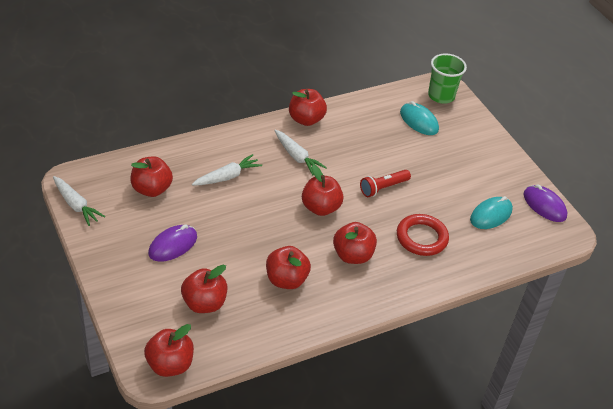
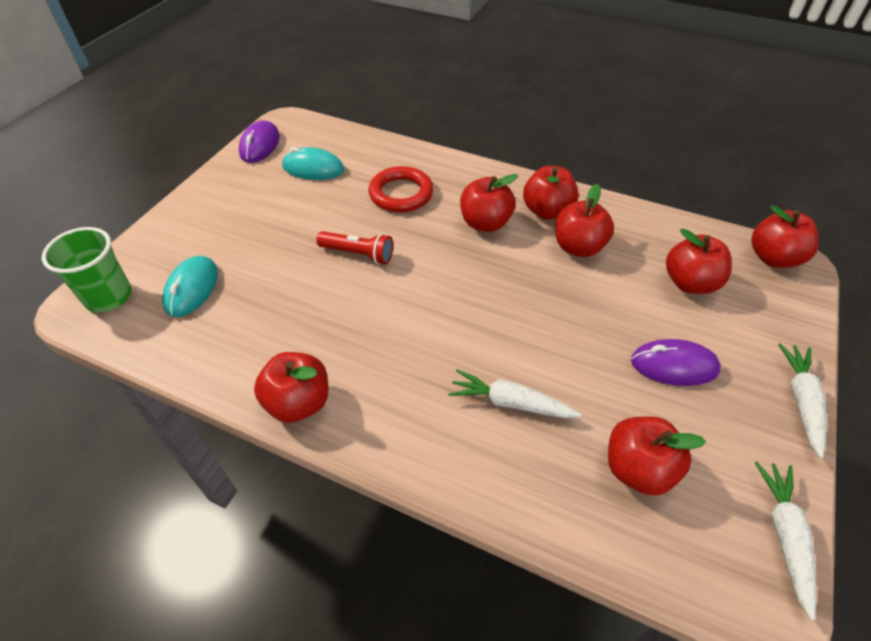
camera: 125 degrees left, 5 degrees up
white carrot [274,130,327,175] -> white carrot moved to [778,343,826,458]
red apple [302,165,344,216] -> red apple moved to [523,165,578,220]

